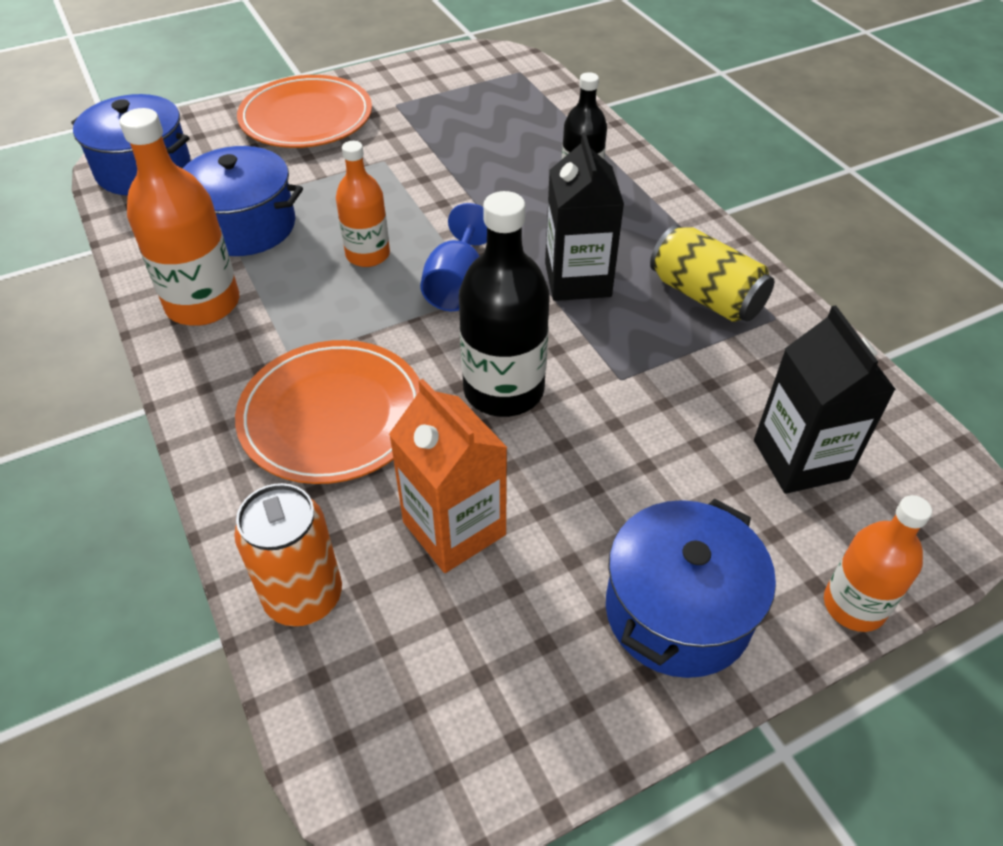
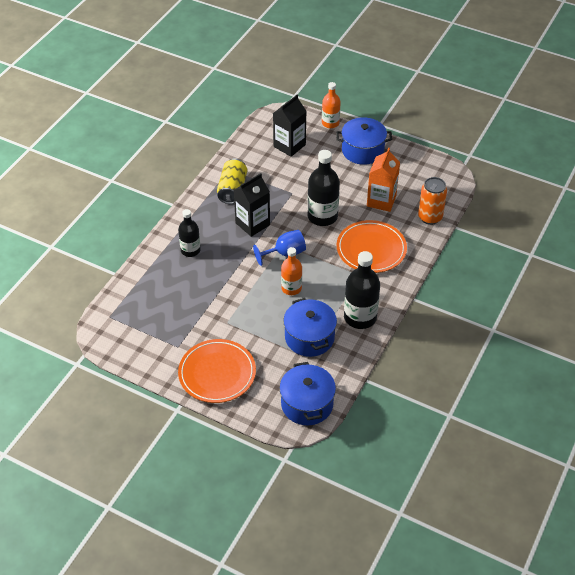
camera: 125 degrees left, 0 degrees up
orange bottle [119,108,239,326] -> black bottle [344,251,380,329]

